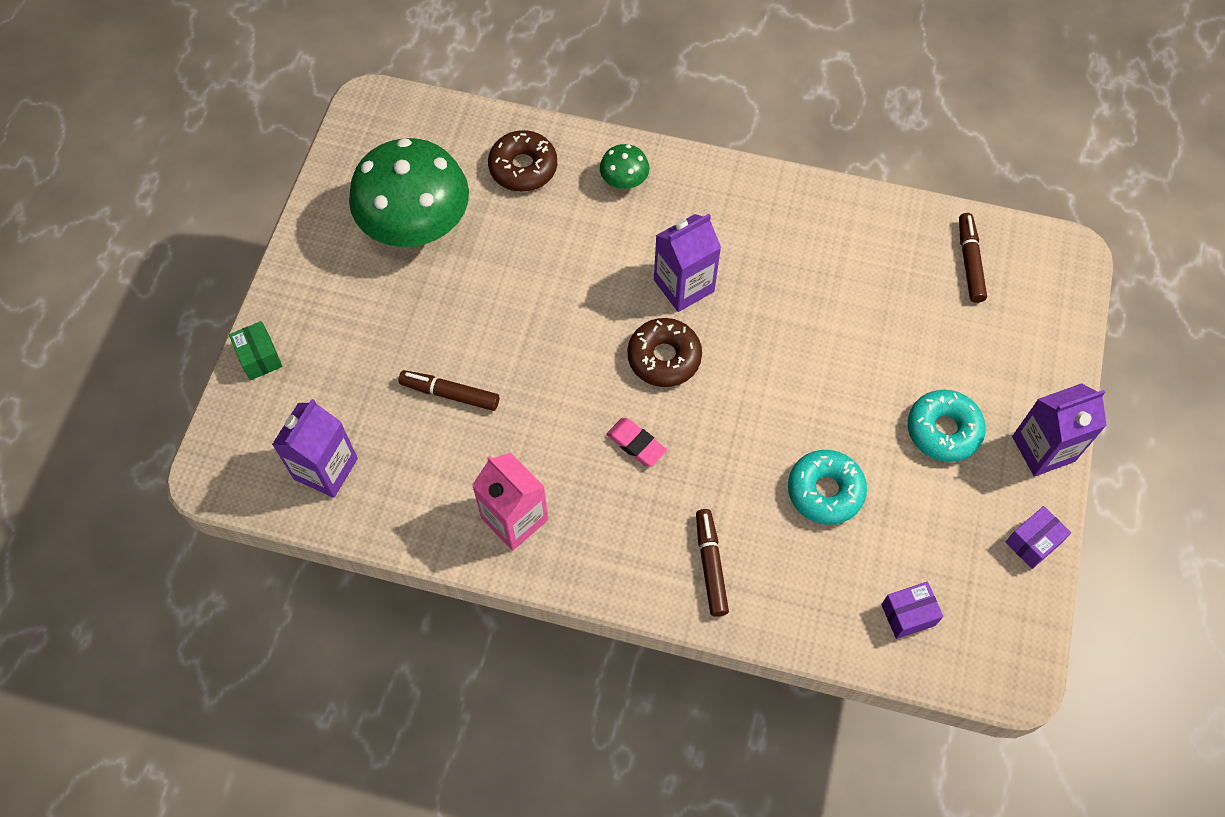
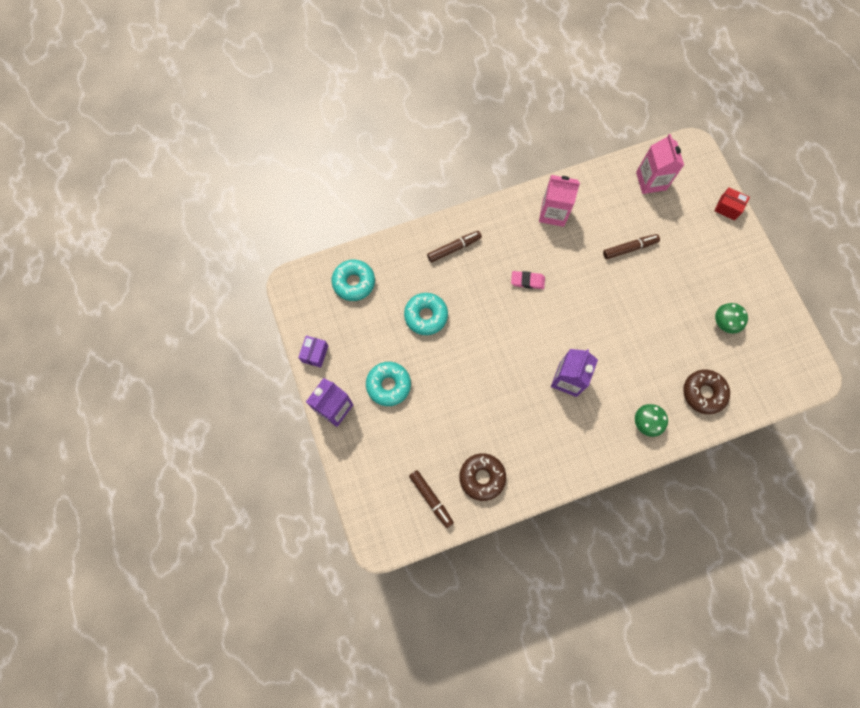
camera: 145 degrees right, 10 degrees up
green box [229,321,283,380] -> red box [714,188,750,221]
purple carton [272,399,358,498] -> pink carton [636,134,684,194]
green mushroom [349,138,469,247] -> green mushroom [715,303,748,334], size x0.43
brown donut [627,318,702,387] -> brown donut moved to [459,453,506,501]
brown marker [696,509,729,617] -> brown marker turned 75 degrees counterclockwise [427,231,482,262]
purple box [881,582,943,639] -> turquoise donut [332,260,375,301]

